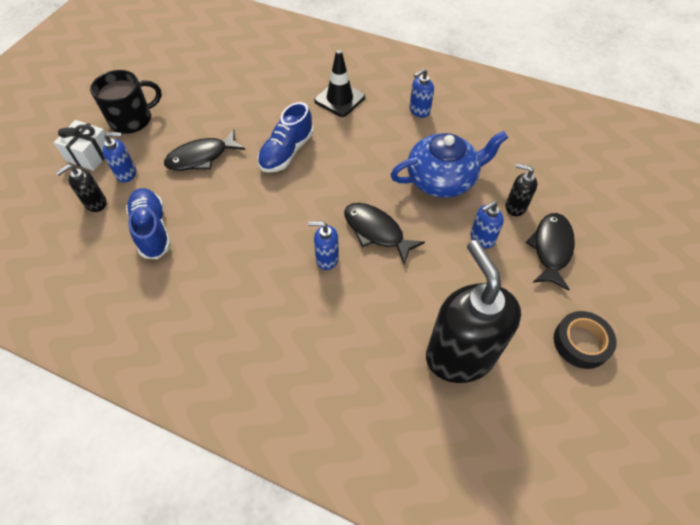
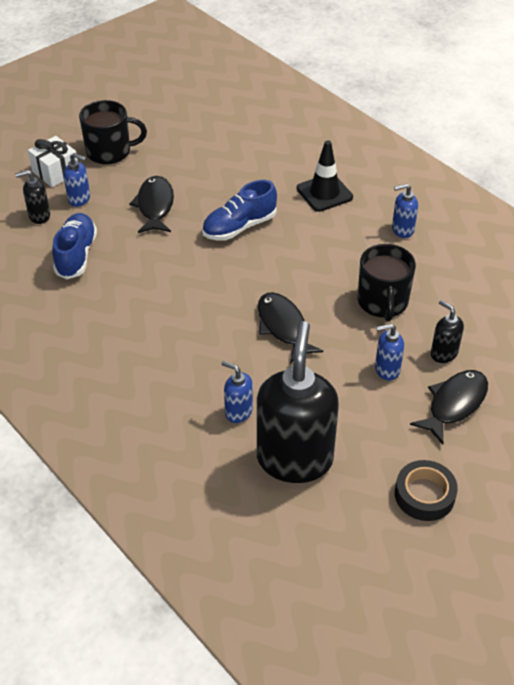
camera: 25 degrees right, 10 degrees down
black fish [164,129,245,171] -> black fish turned 90 degrees clockwise [129,176,174,233]
blue soap dispenser [308,221,339,270] -> blue soap dispenser moved to [221,361,253,423]
blue teapot [390,131,508,198] -> black mug [358,244,416,321]

